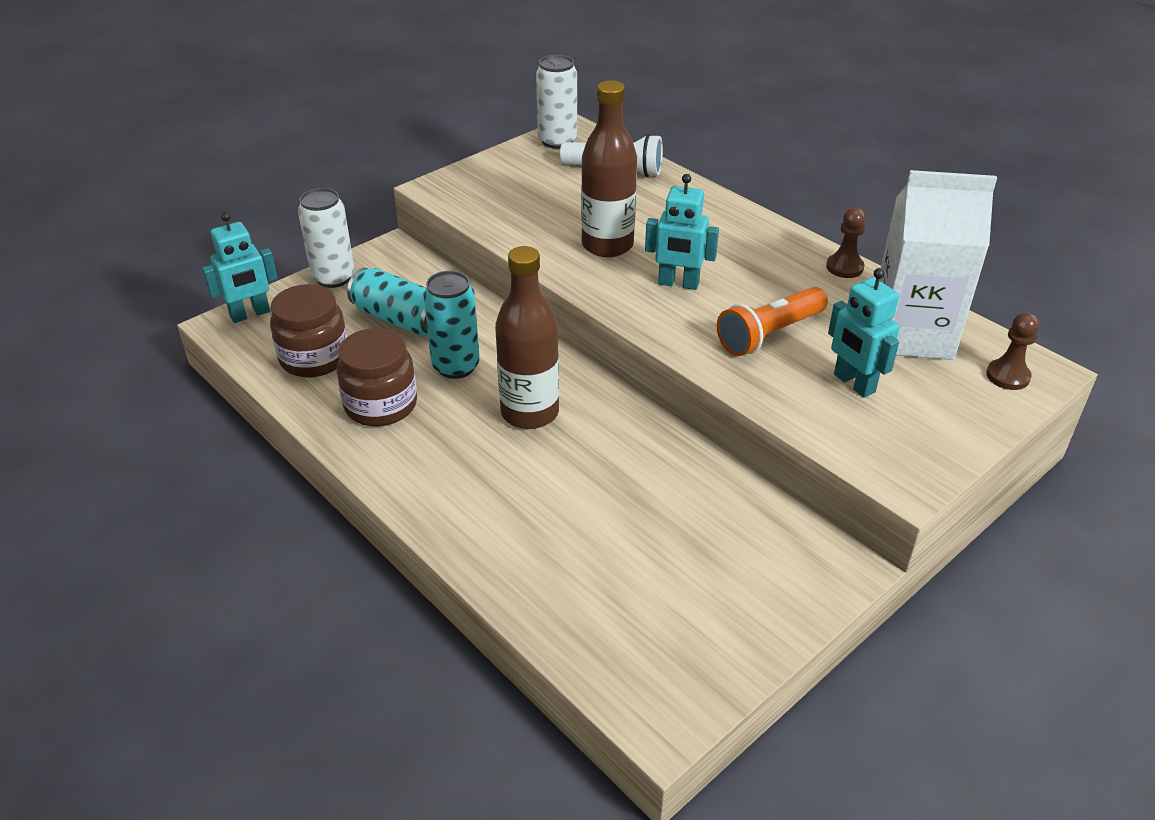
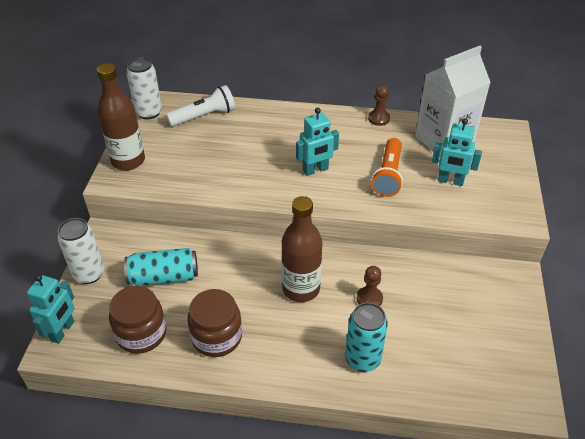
camera: 40 degrees left, 5 degrees up
turquoise can [424,271,480,379] -> turquoise can moved to [345,302,388,372]
brown bottle [581,80,637,257] -> brown bottle moved to [97,63,145,171]
brown pawn [986,312,1040,390] -> brown pawn moved to [357,266,383,306]

